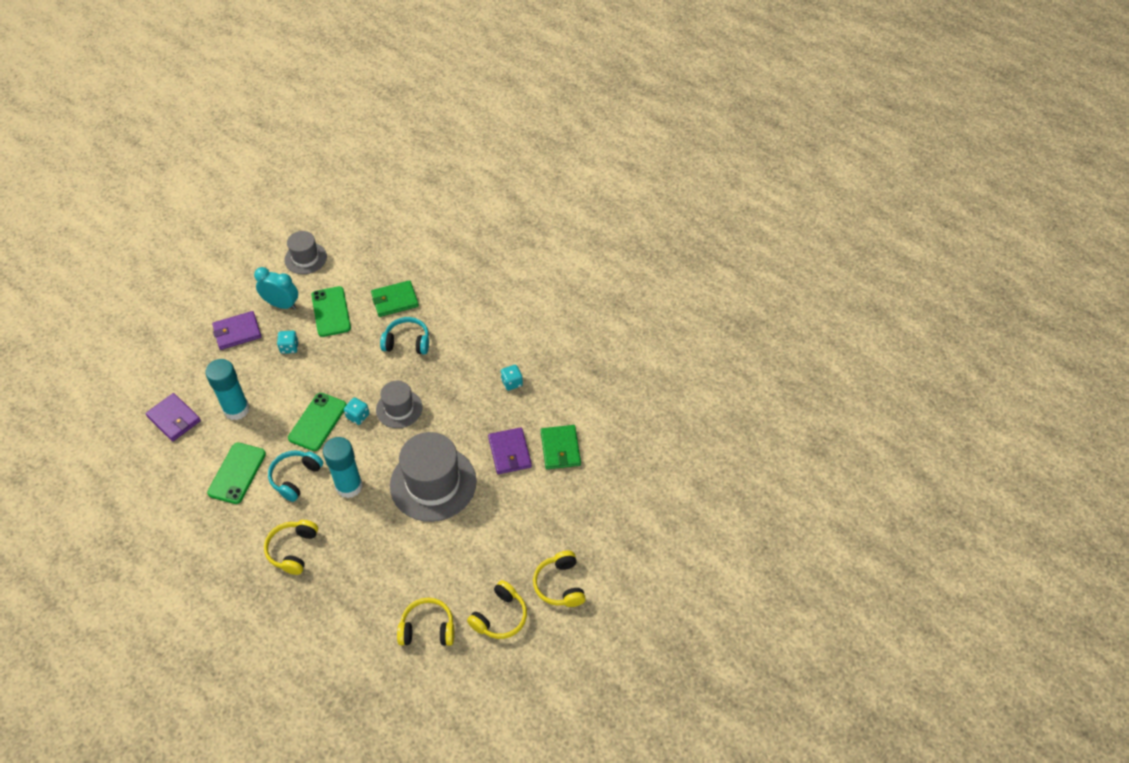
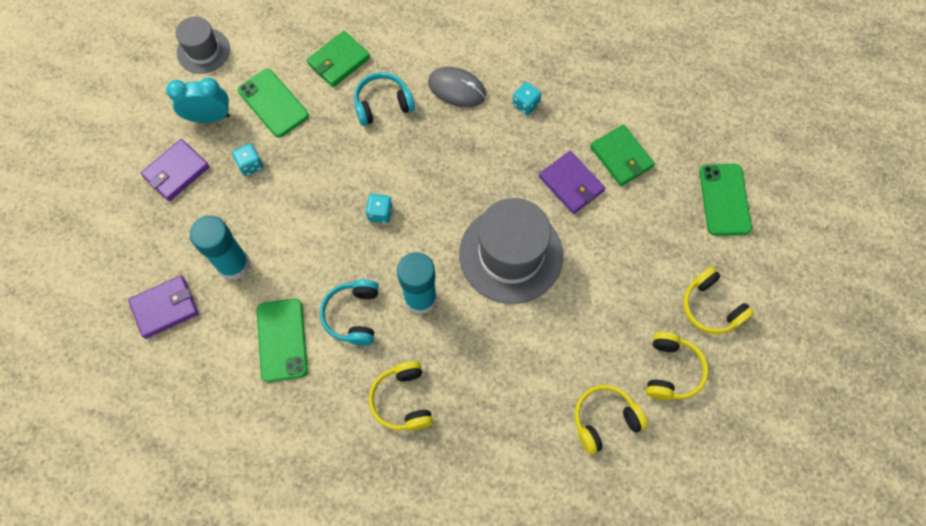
camera: 25 degrees left, 15 degrees up
purple wallet [146,393,201,442] -> purple wallet turned 45 degrees counterclockwise [128,275,198,339]
green phone [288,393,347,451] -> green phone moved to [699,164,752,236]
grey hat [376,381,423,428] -> none
none -> grey mouse [428,67,486,107]

